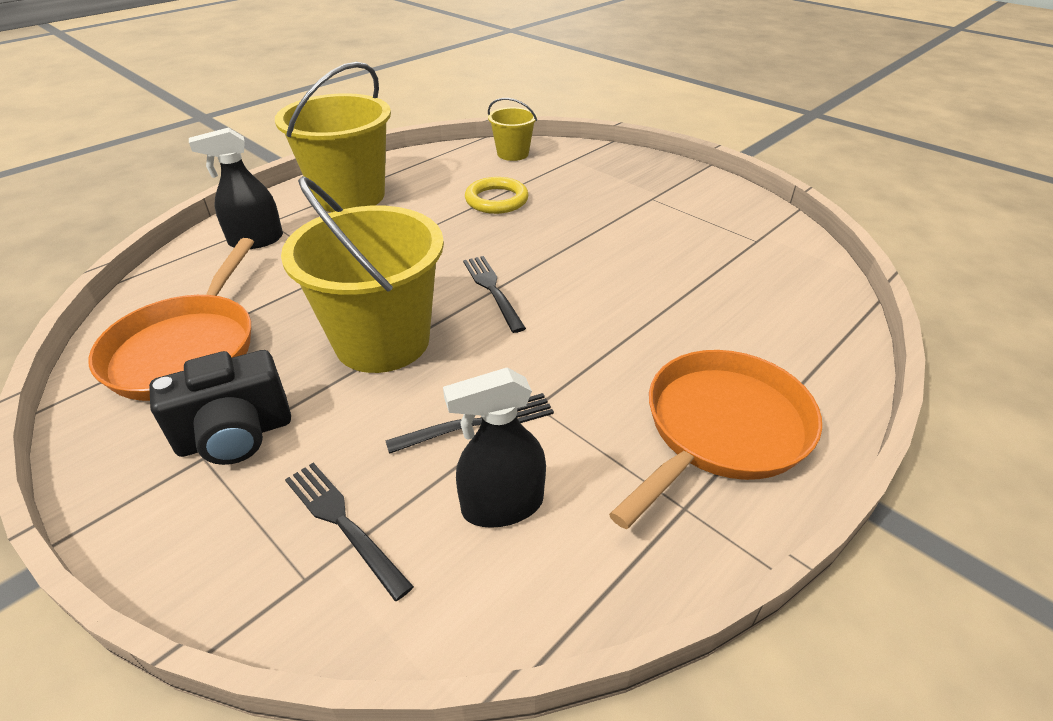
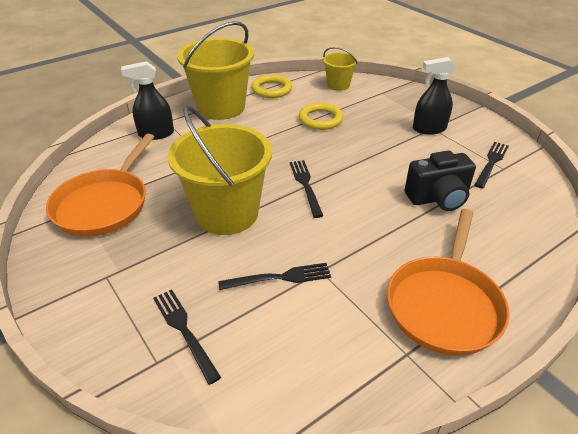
camera: 10 degrees right, 0 degrees up
black camera [149,350,291,465] -> black camera moved to [405,150,476,211]
black spray bottle [443,367,546,528] -> black spray bottle moved to [413,57,456,135]
orange pan [609,350,822,529] -> orange pan turned 150 degrees clockwise [387,209,509,356]
none -> yellow ring [251,75,292,98]
none -> black fork [474,142,509,189]

